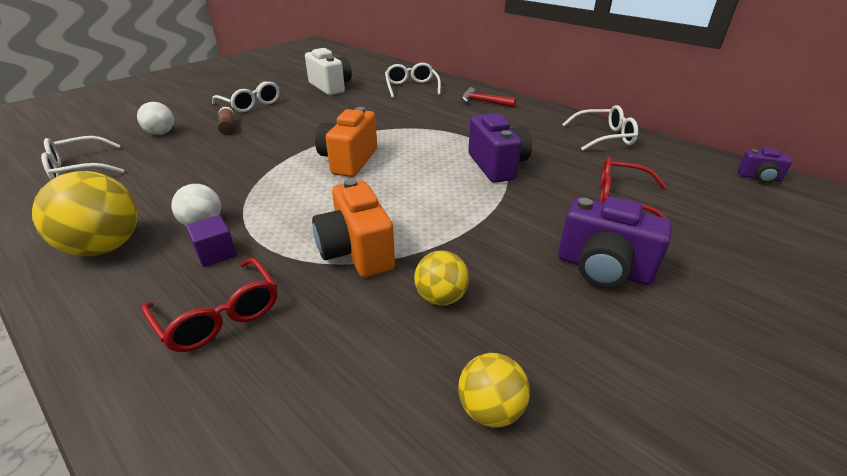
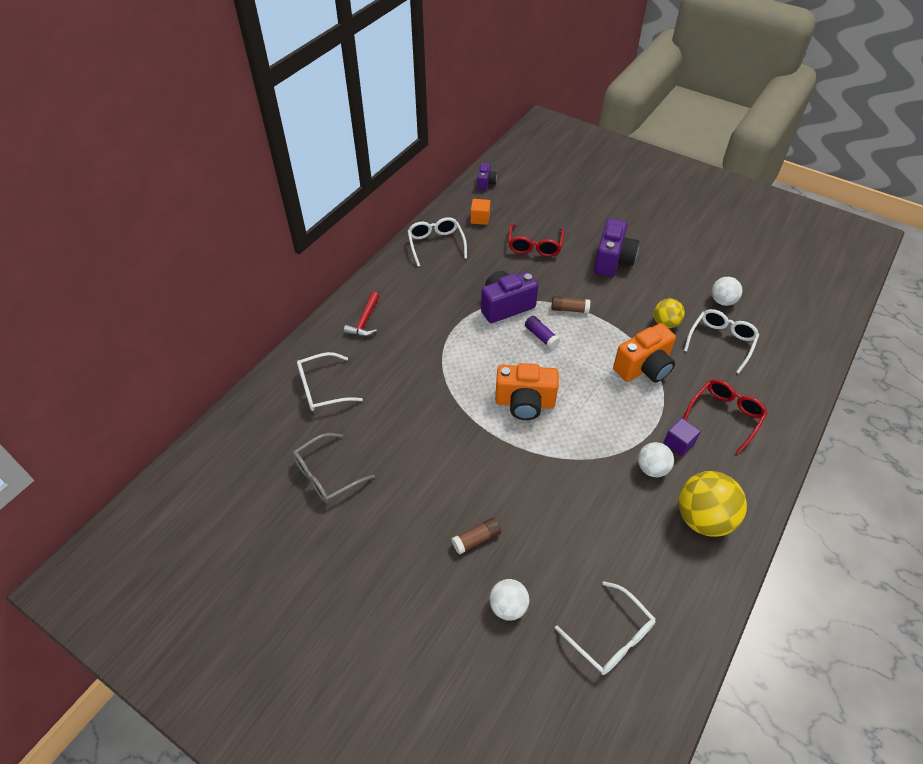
camera: 100 degrees left, 15 degrees up
white glasses [212,81,280,112] -> white glasses moved to [684,309,759,374]
white camera [305,48,352,95] -> grey glasses [292,433,375,503]
yellow ball [458,353,530,428] -> white ball [712,277,742,306]
none -> orange cube [471,199,490,225]
none -> purple glue stick [525,316,560,349]
none -> brown glue stick [551,296,590,313]

